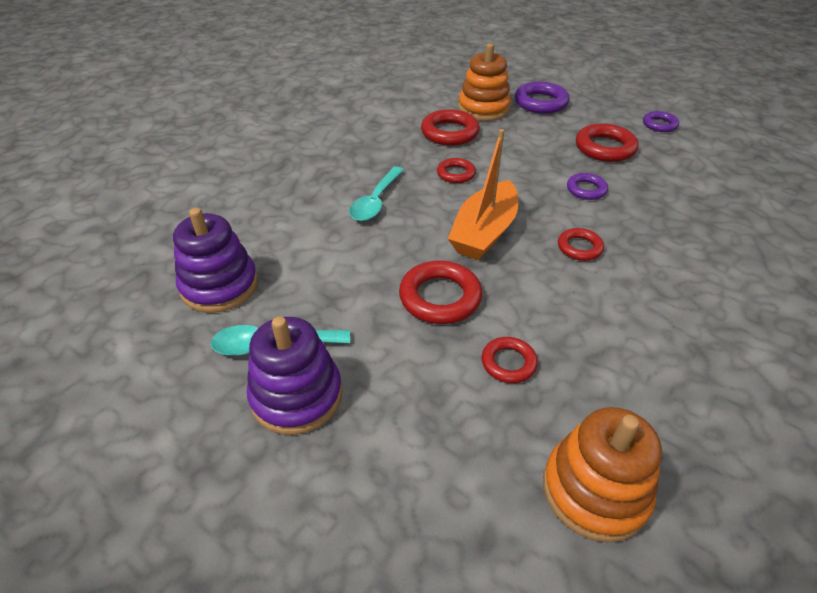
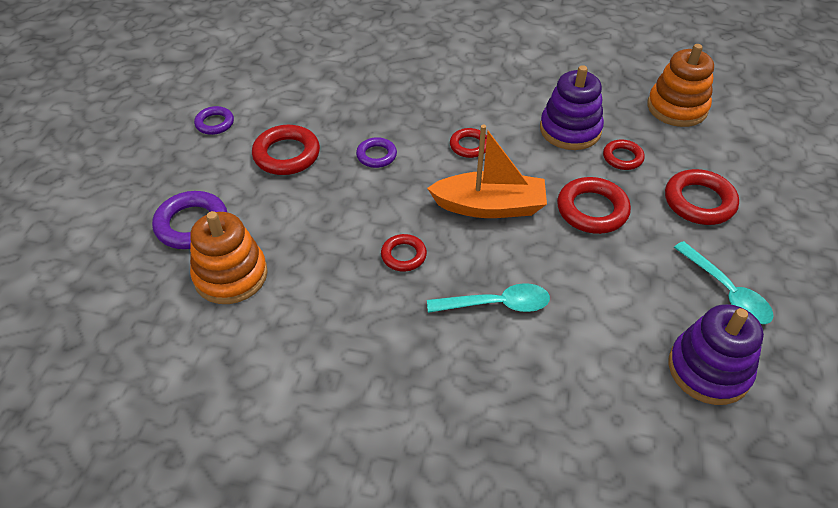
camera: 115 degrees left, 5 degrees up
purple stacking toy [247,316,343,435] -> purple stacking toy moved to [540,65,604,150]
red ring [421,109,480,146] -> red ring moved to [665,169,739,225]

